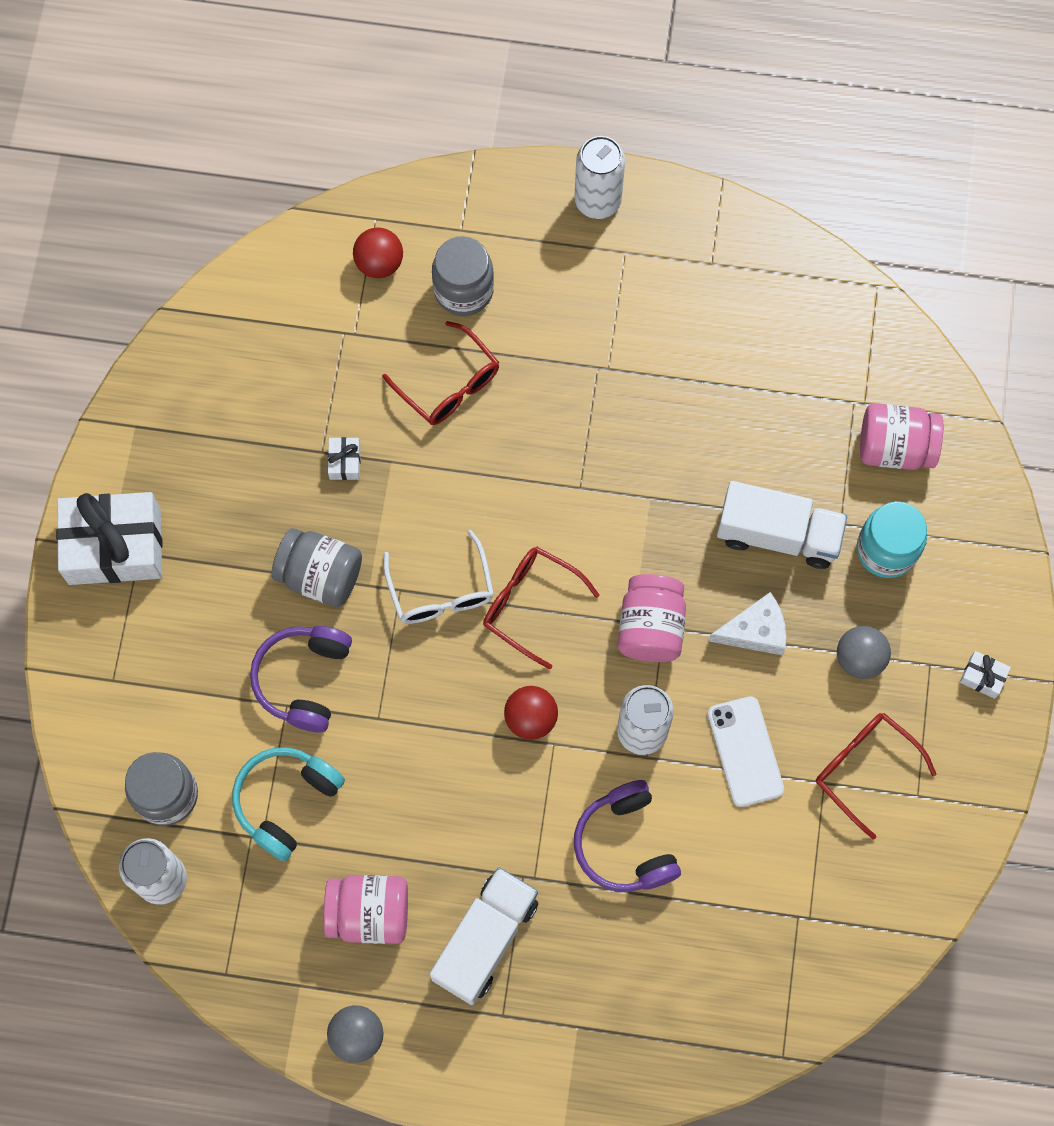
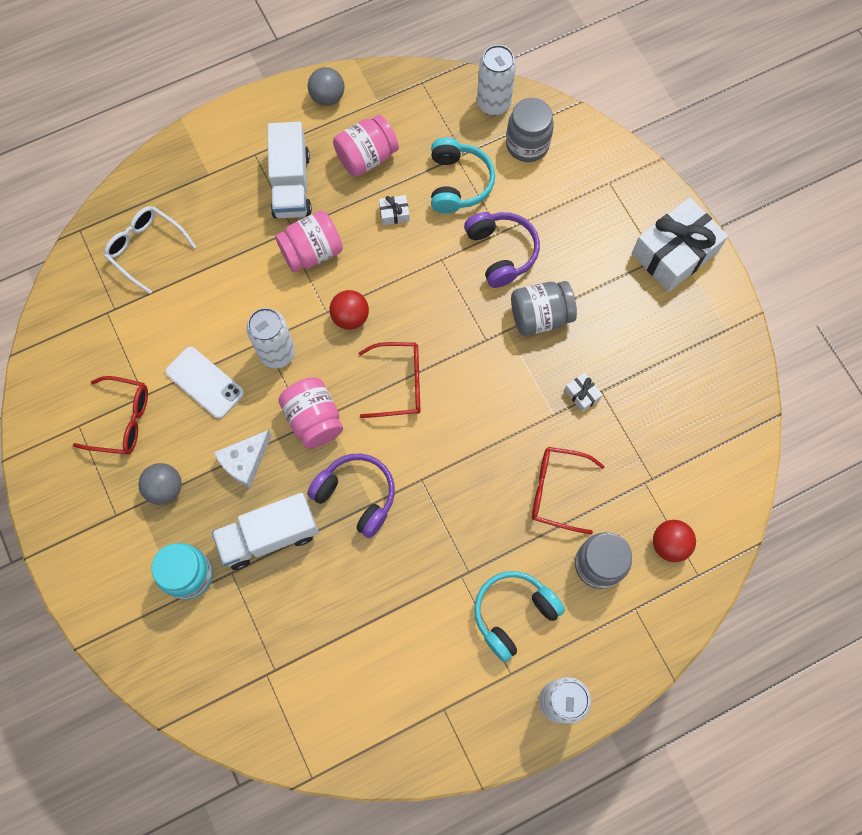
camera: 145 degrees right, 0 degrees up
white glasses [383,530,494,624] -> white glasses moved to [104,206,196,294]
purple headphones [574,780,681,892] -> purple headphones moved to [307,453,395,538]
pink jar [860,403,943,470] -> pink jar moved to [275,211,343,272]
white gift [960,651,1011,699] -> white gift moved to [379,195,410,225]
none -> turquoise headphones [474,571,565,662]

